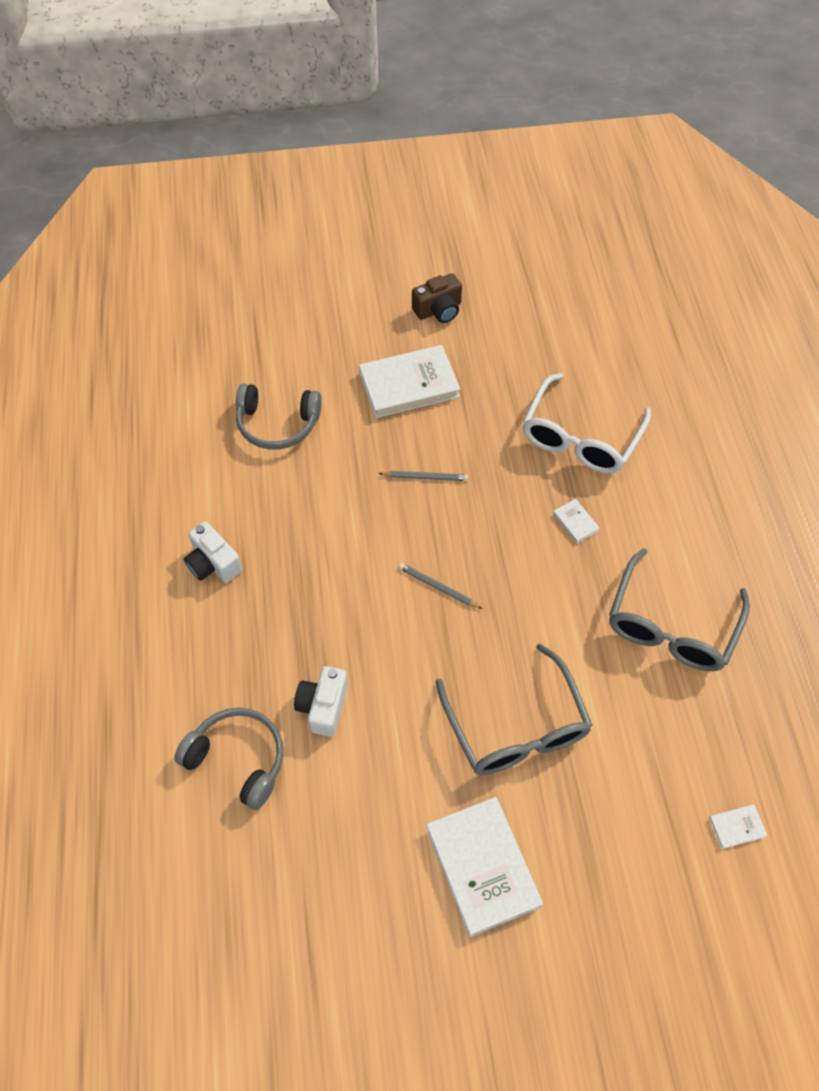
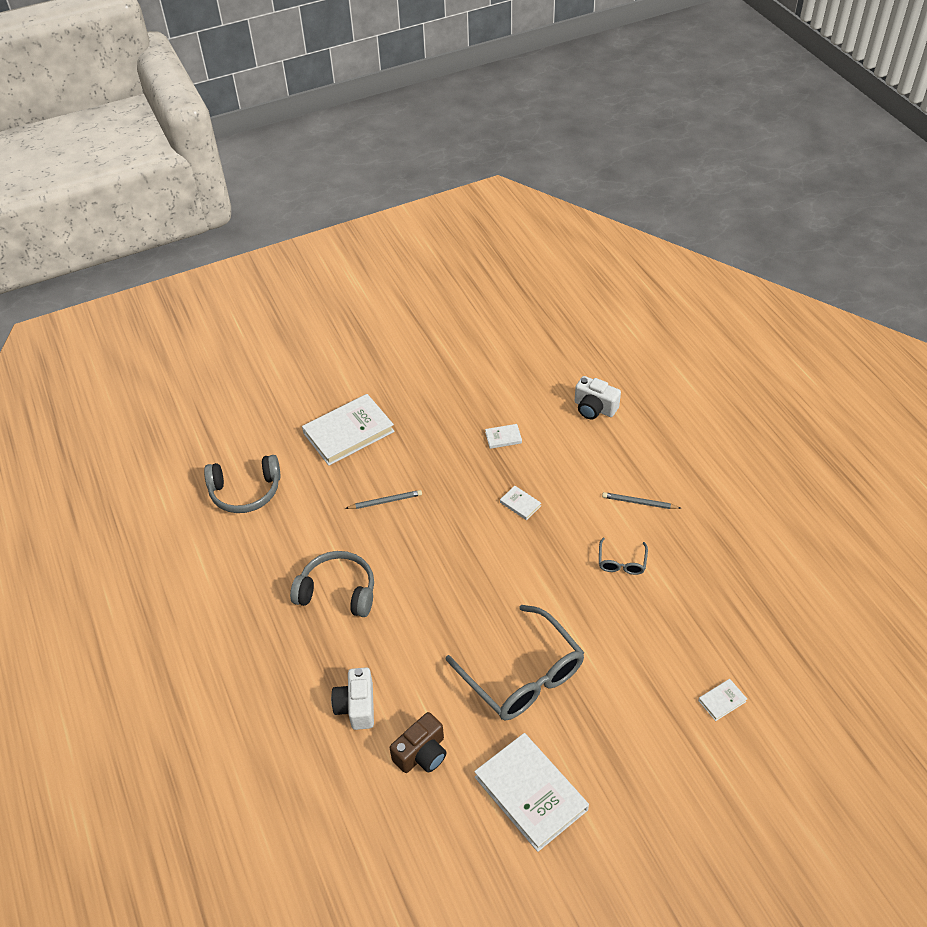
camera: 15 degrees left, 10 degrees down
grey headphones [174,708,284,810] -> grey headphones moved to [290,551,374,617]
white camera [184,521,242,583] -> white camera moved to [575,376,621,420]
grey pencil [398,563,483,609] -> grey pencil moved to [602,492,681,509]
brown camera [412,273,462,323] -> brown camera moved to [390,712,447,773]
white glasses [523,373,651,474] -> white book [485,424,522,449]
grey glasses [609,548,750,672] -> grey glasses [599,538,648,575], size x0.46

